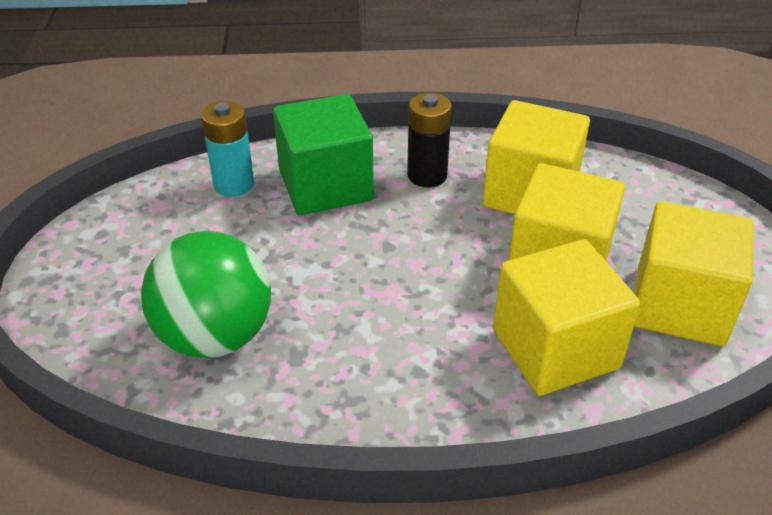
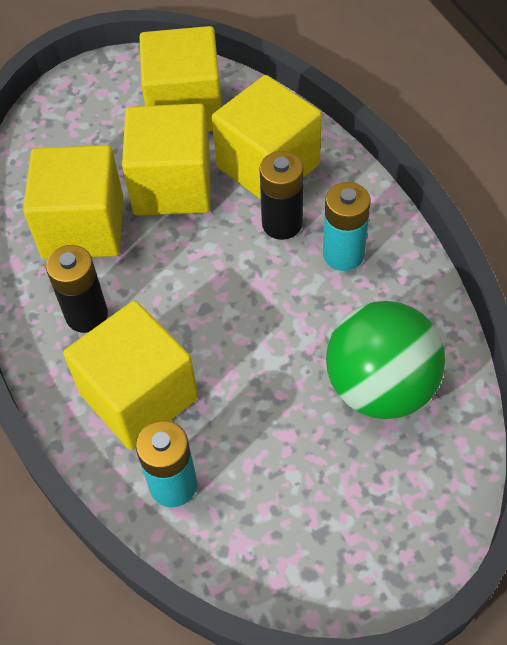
camera: 110 degrees left, 15 degrees up
green cube [273,94,374,215] -> yellow cube [63,300,198,450]
none -> black battery [259,151,303,240]
none -> turquoise battery [323,182,371,271]

